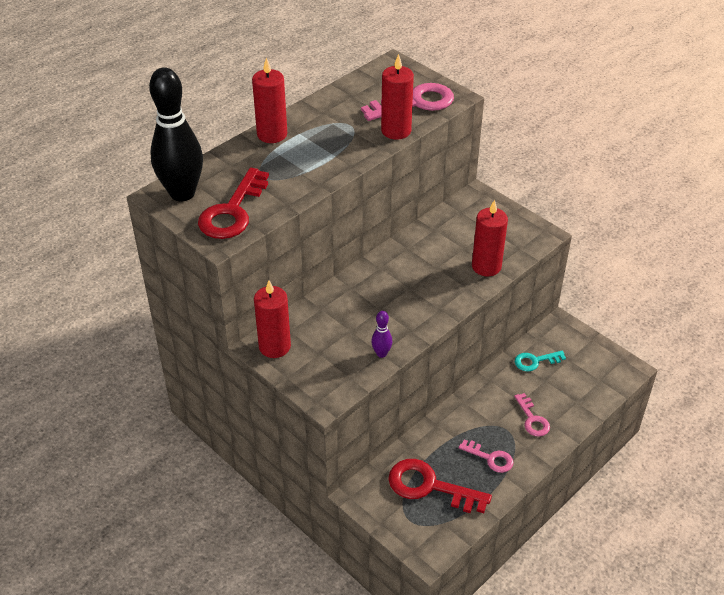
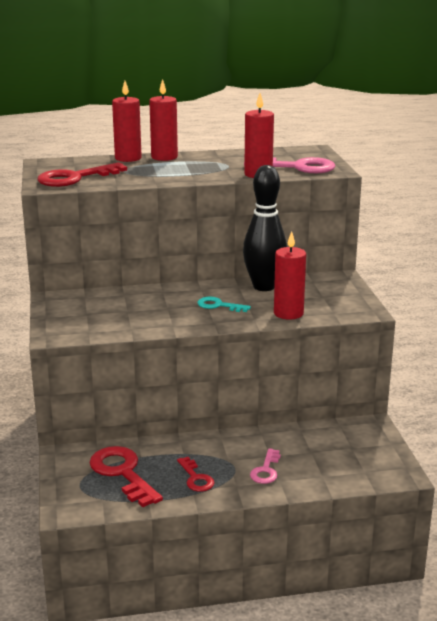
camera: 35 degrees right, 20 degrees down
black bowling pin [149,67,203,201] -> black bowling pin moved to [243,165,287,291]
red candle [254,280,291,358] -> red candle moved to [112,81,142,162]
purple bowling pin [371,311,392,358] -> none
pink key [459,439,514,473] -> red key [177,457,215,492]
turquoise key [515,351,566,371] -> turquoise key moved to [197,297,251,312]

